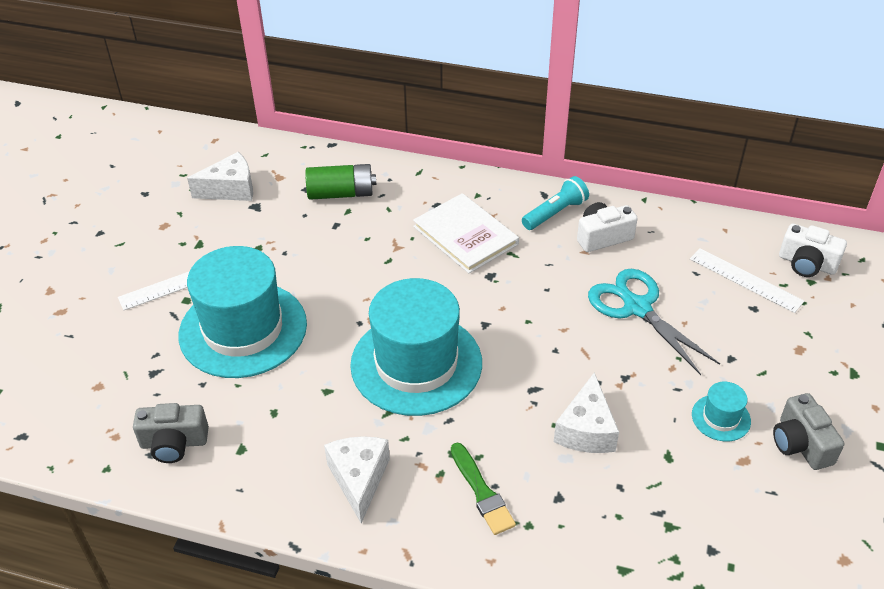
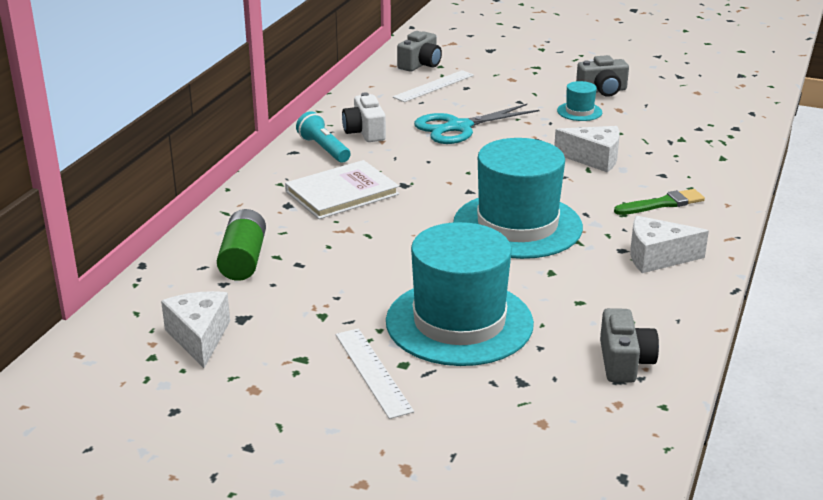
camera: 85 degrees left, 15 degrees down
white camera [779,223,847,277] -> grey camera [397,31,442,72]

